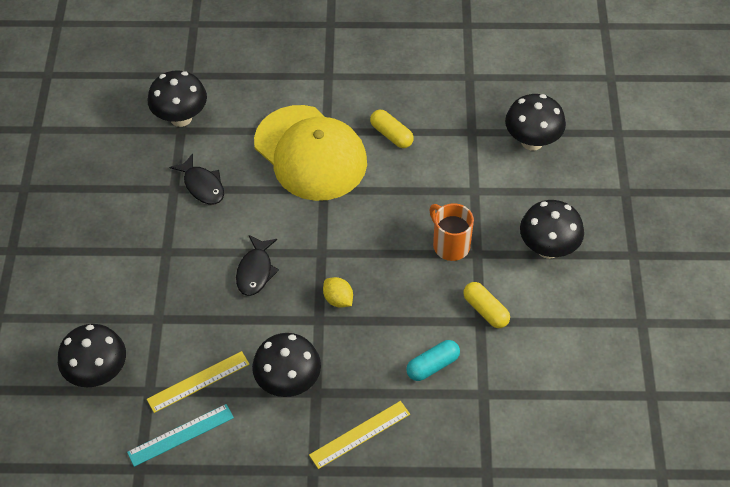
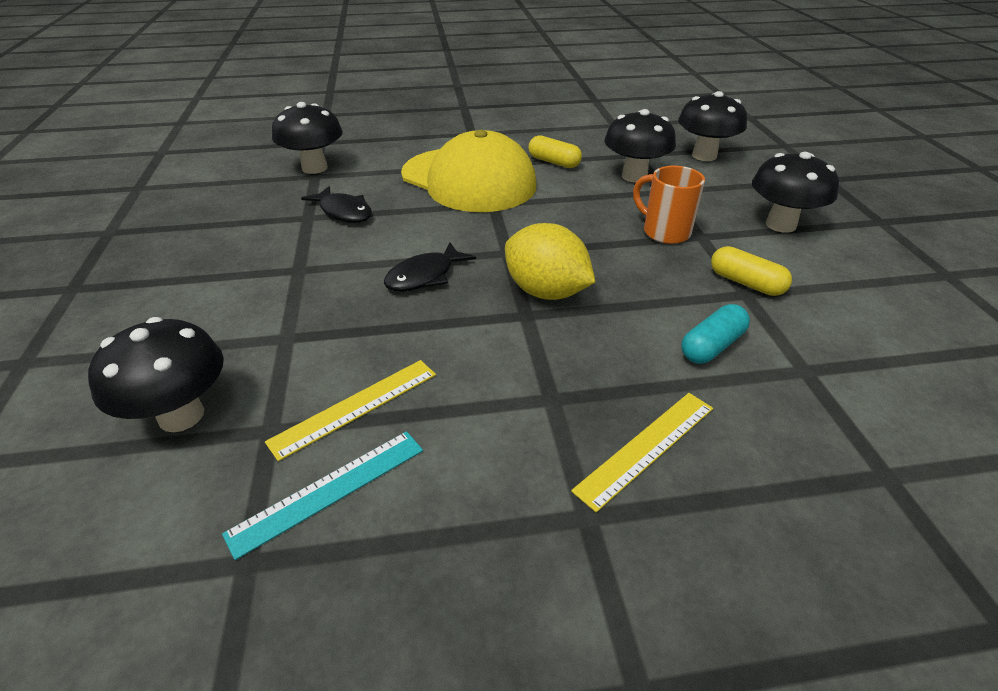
camera: 10 degrees left, 15 degrees down
black fish [236,235,279,296] -> black fish turned 45 degrees clockwise [384,242,476,292]
black mushroom [252,333,321,397] -> black mushroom moved to [604,109,676,183]
yellow lemon [323,277,353,308] -> yellow lemon [505,223,595,300], size x1.85

